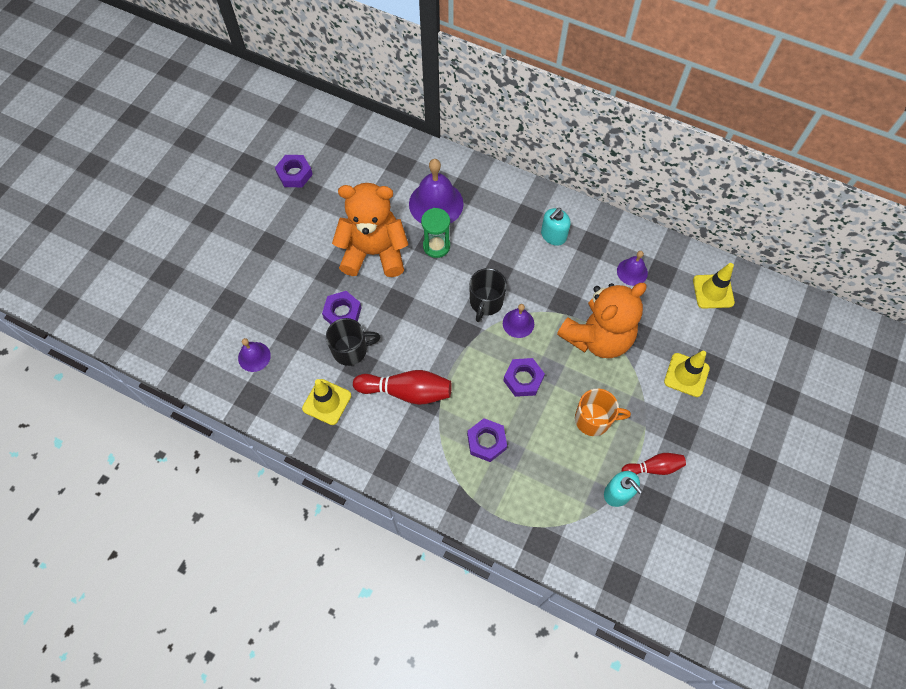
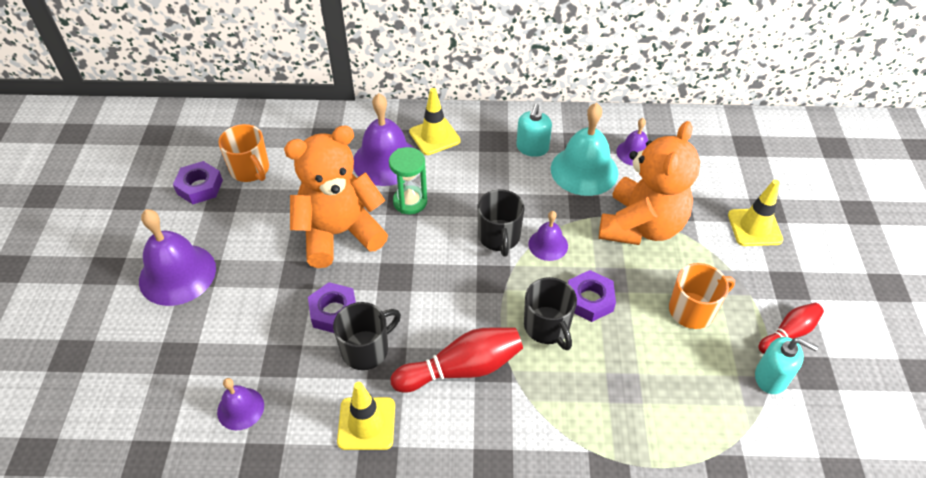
camera: 25 degrees left, 15 degrees down
purple nut [467,418,507,462] -> none
yellow traffic cone [693,263,735,309] -> yellow traffic cone moved to [409,88,461,155]
none -> purple bell [139,209,216,306]
none -> orange mug [218,124,269,182]
none -> black mug [524,277,577,350]
none -> turquoise bell [551,103,619,196]

